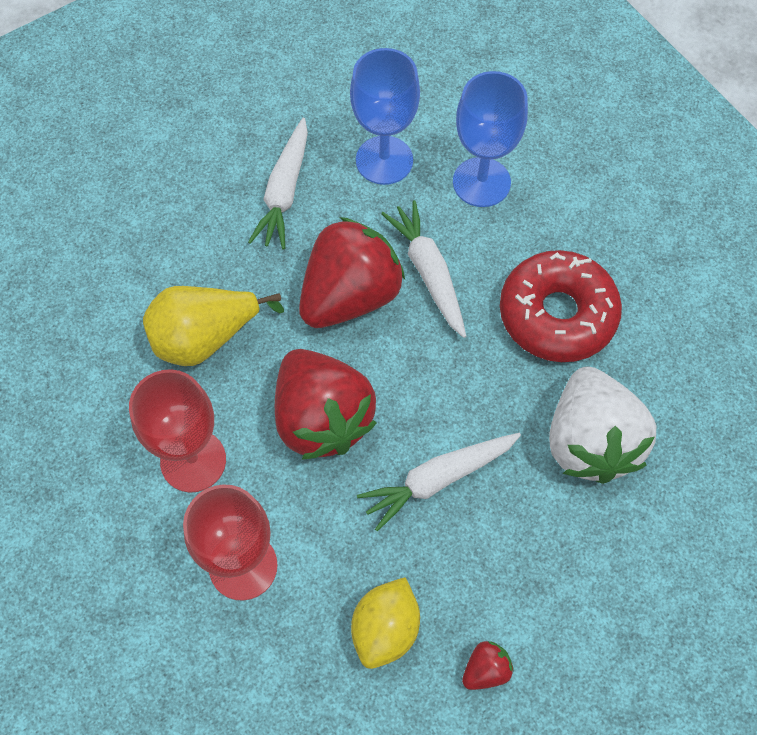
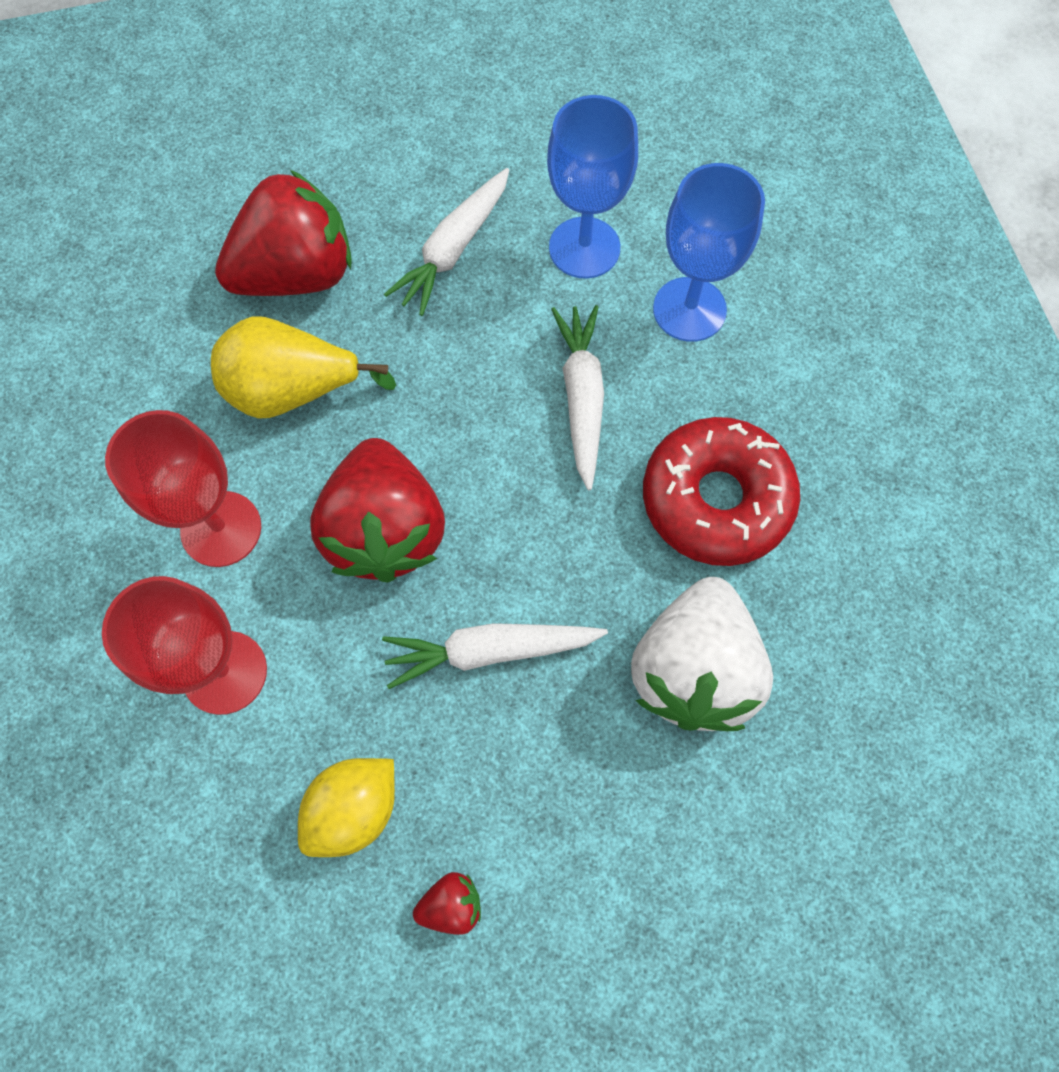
camera: 20 degrees right, 5 degrees up
red strawberry [299,217,405,328] -> red strawberry moved to [215,170,352,296]

